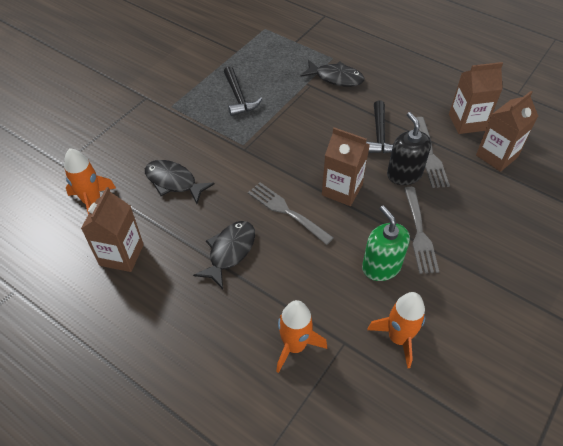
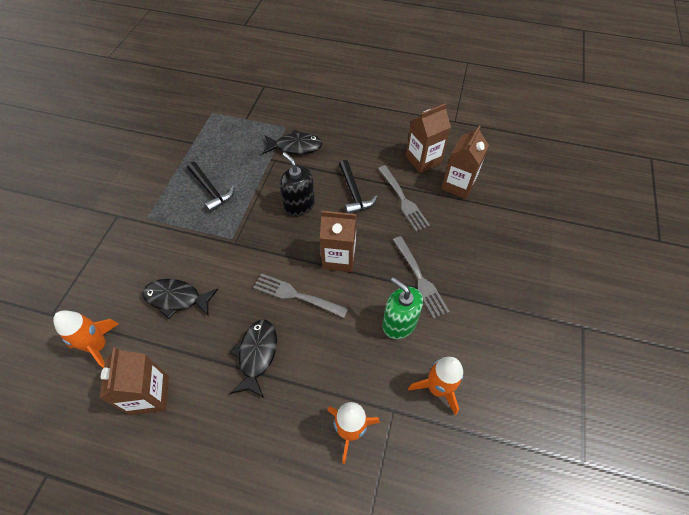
camera: 20 degrees left, 5 degrees up
black soap dispenser [387,112,431,185] -> black soap dispenser moved to [280,152,315,216]

